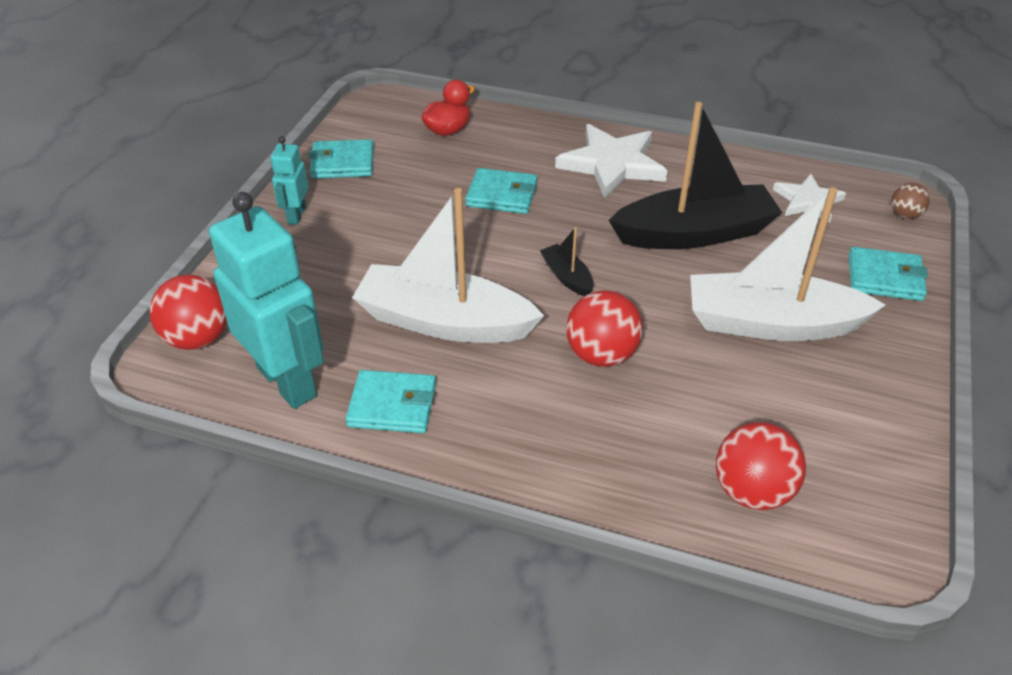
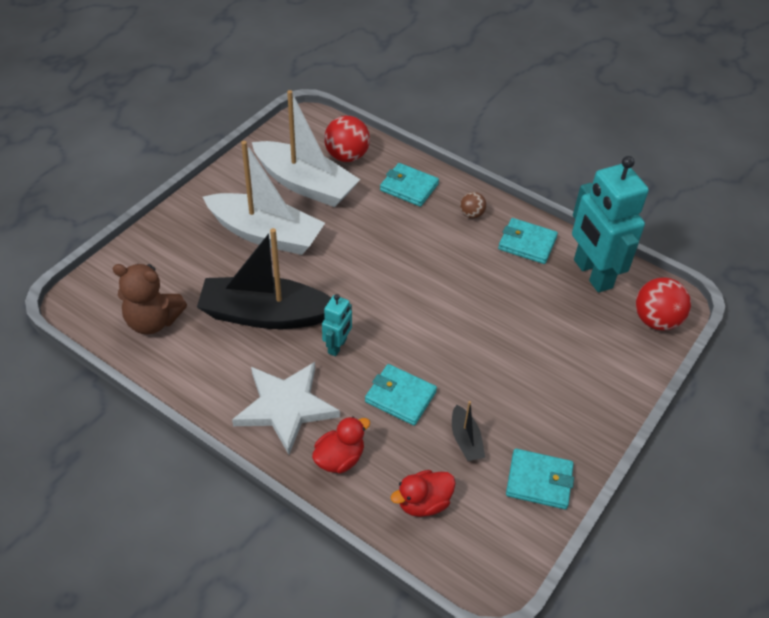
camera: 165 degrees left, 5 degrees up
turquoise robot [271,136,309,225] -> turquoise robot moved to [322,294,352,356]
white boat [352,188,544,343] -> white boat moved to [252,90,360,207]
black boat [540,227,594,296] -> black boat moved to [452,401,485,461]
red ball [566,290,643,367] -> none
white star [773,174,846,222] -> brown teddy bear [112,264,187,334]
turquoise wallet [849,247,928,301] -> turquoise wallet moved to [380,163,439,207]
brown ball [891,183,930,219] -> brown ball moved to [460,192,487,218]
none -> red duck [312,417,370,474]

